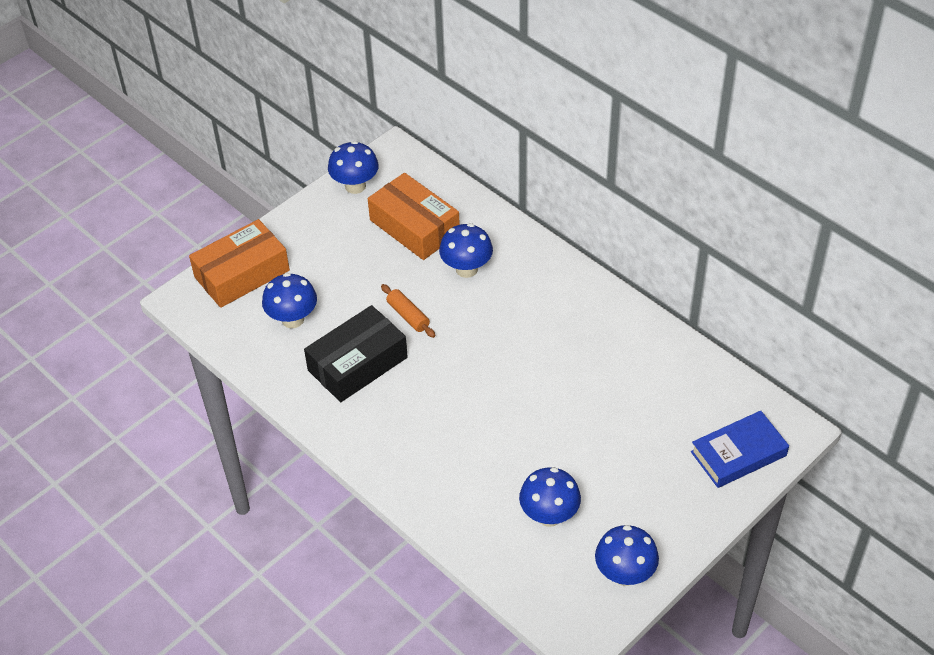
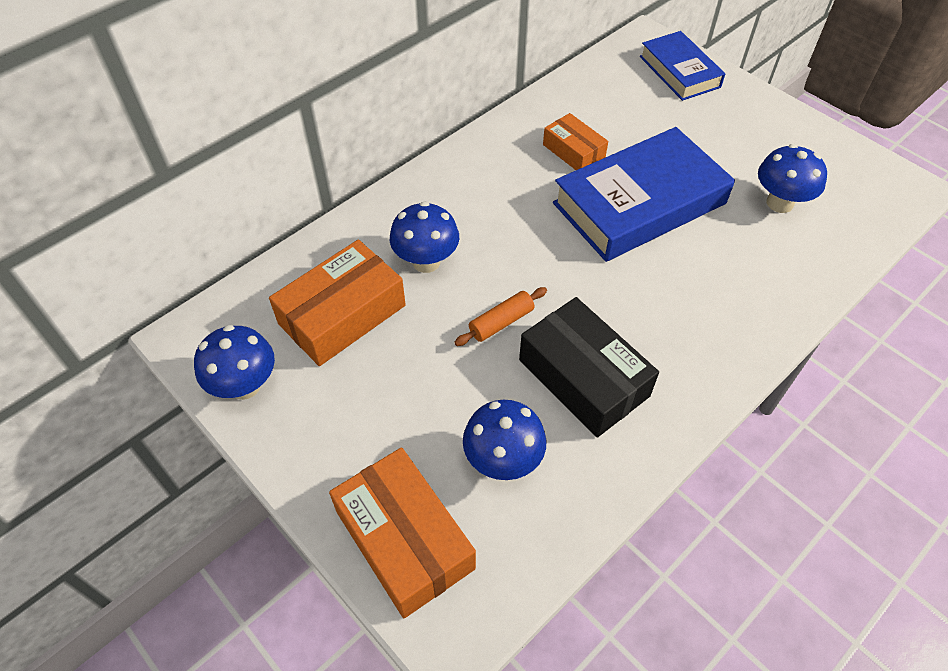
camera: 90 degrees left, 5 degrees up
blue mushroom [595,525,659,586] -> none
none -> orange box [543,113,608,170]
none -> blue book [553,127,735,262]

